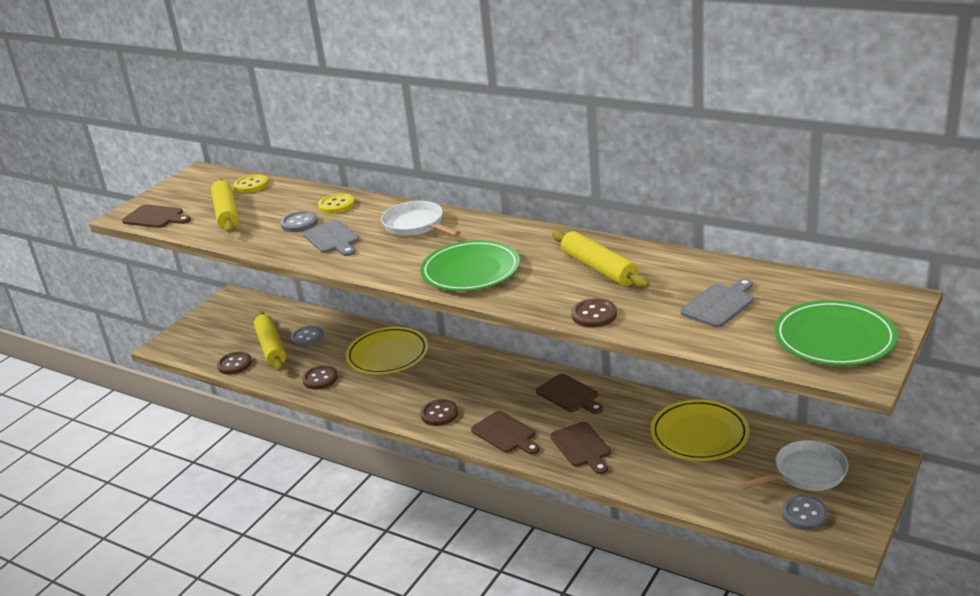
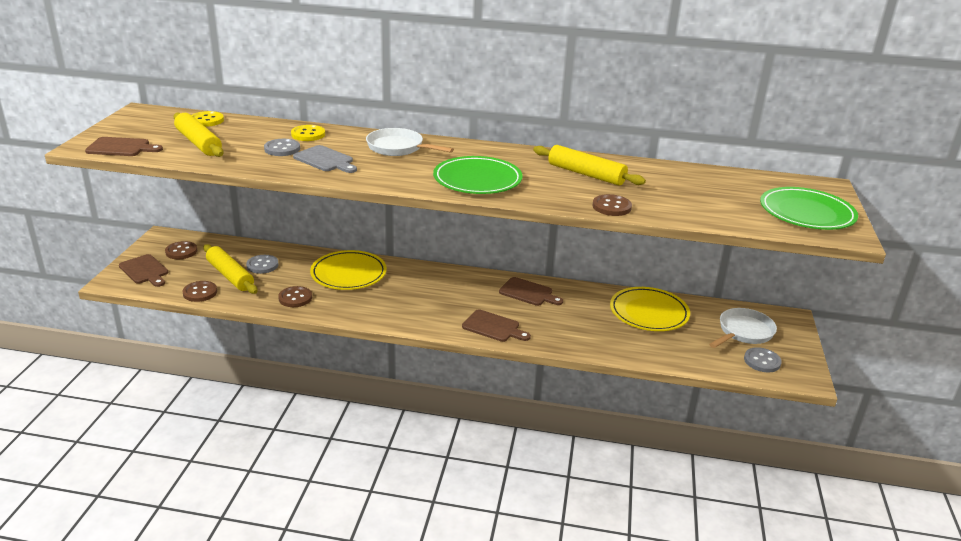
camera: 25 degrees left, 0 degrees up
brown button [420,399,458,426] -> brown button moved to [165,241,197,259]
brown cutting board [550,422,611,474] -> brown cutting board moved to [119,254,168,287]
grey cutting board [680,278,754,327] -> none

